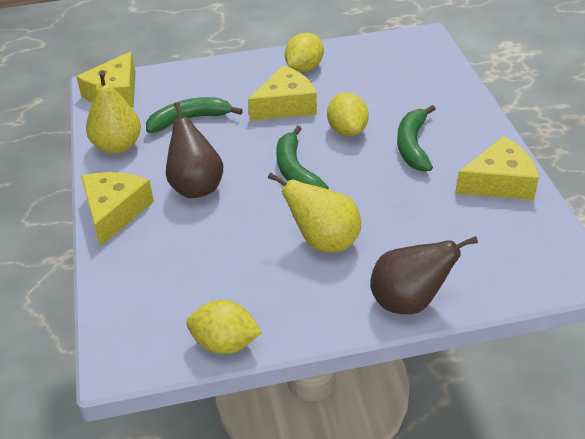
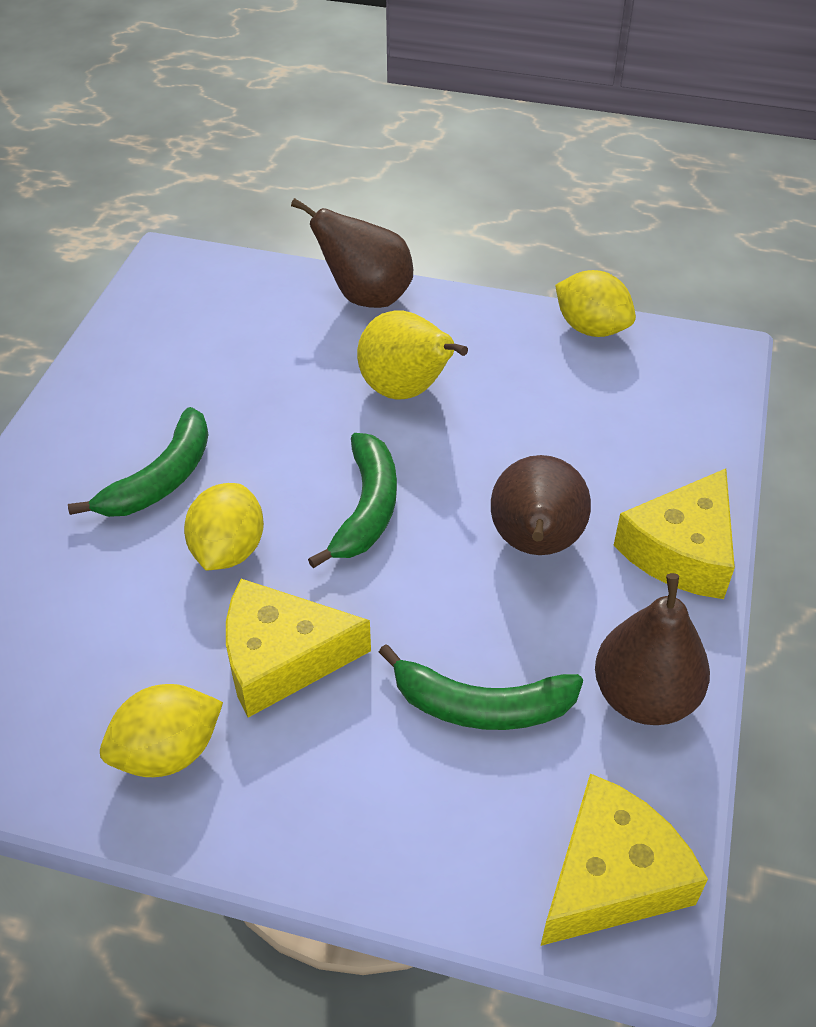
camera: 155 degrees left, 5 degrees up
yellow pear [86,70,141,154] -> brown pear [595,573,710,725]
yellow cheese [456,136,539,200] -> none

